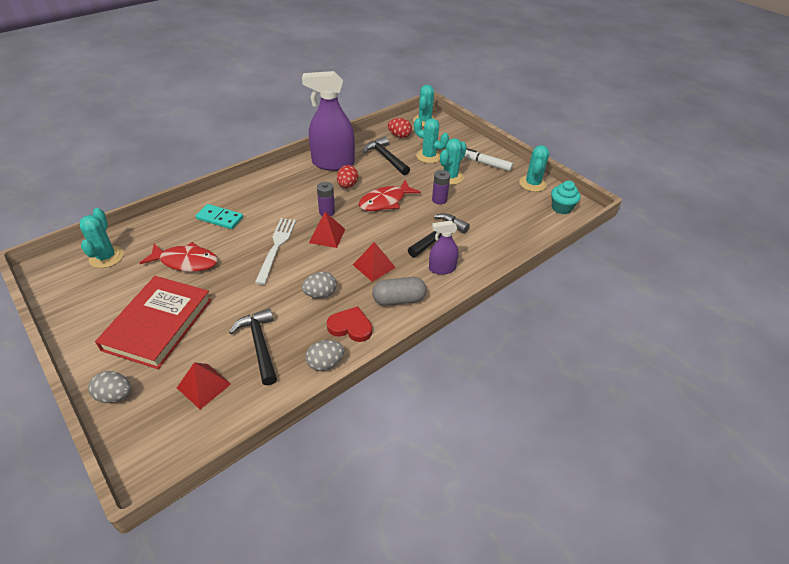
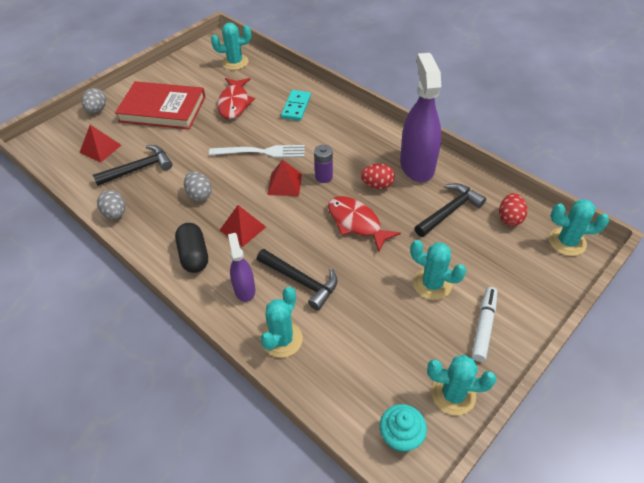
camera: 85 degrees right, 5 degrees up
red heart [327,306,372,342] -> none
grey capsule [372,277,427,306] -> black capsule [175,223,208,273]
turquoise cactus [414,118,449,163] -> turquoise cactus moved to [261,287,303,358]
purple battery [432,170,450,205] -> none

